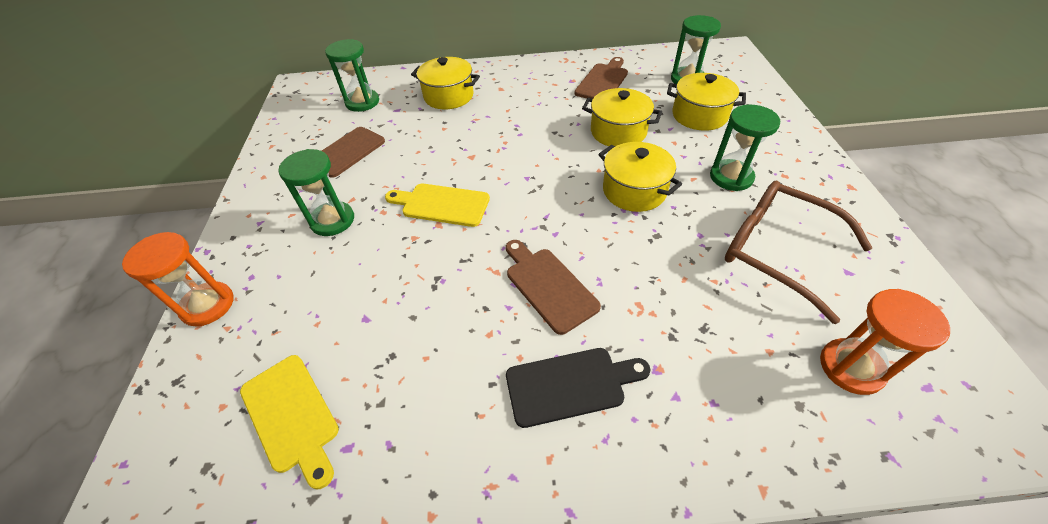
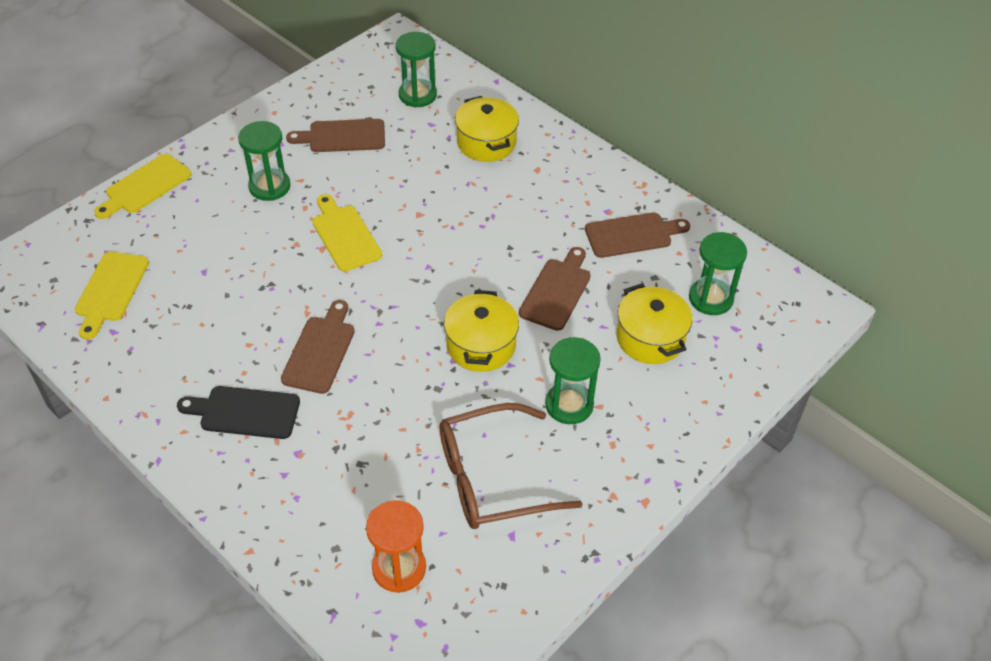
camera: 45 degrees right, 0 degrees up
orange hourglass [122,232,234,326] -> yellow cutting board [94,154,192,219]
black cutting board [506,348,650,428] -> black cutting board turned 150 degrees clockwise [177,386,300,439]
yellow pot [582,88,662,146] -> brown cutting board [519,247,591,331]
brown glasses [725,180,873,324] -> brown glasses turned 105 degrees counterclockwise [440,403,583,529]

